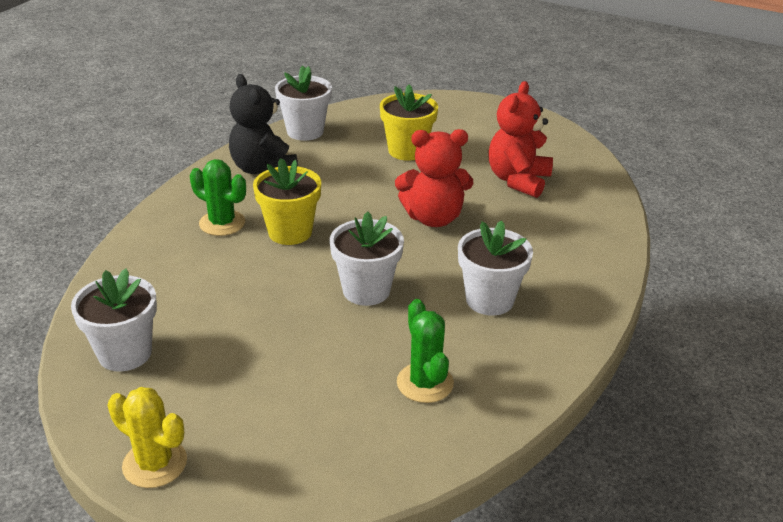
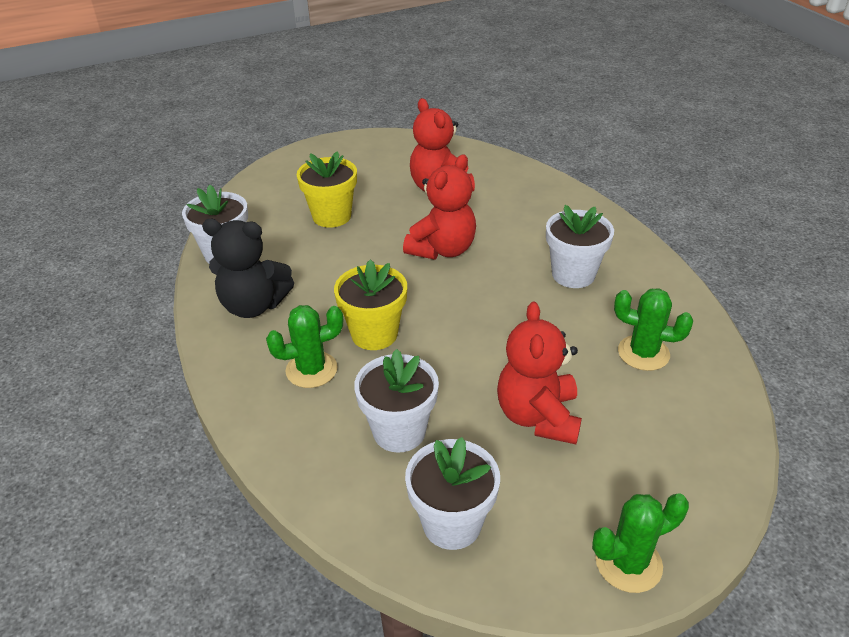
camera: 50 degrees left, 5 degrees up
yellow cactus [108,387,187,488] -> green cactus [592,494,689,593]
white flower pot [330,212,404,306] -> white flower pot moved to [354,349,439,453]
none -> red teddy bear [497,302,582,444]

